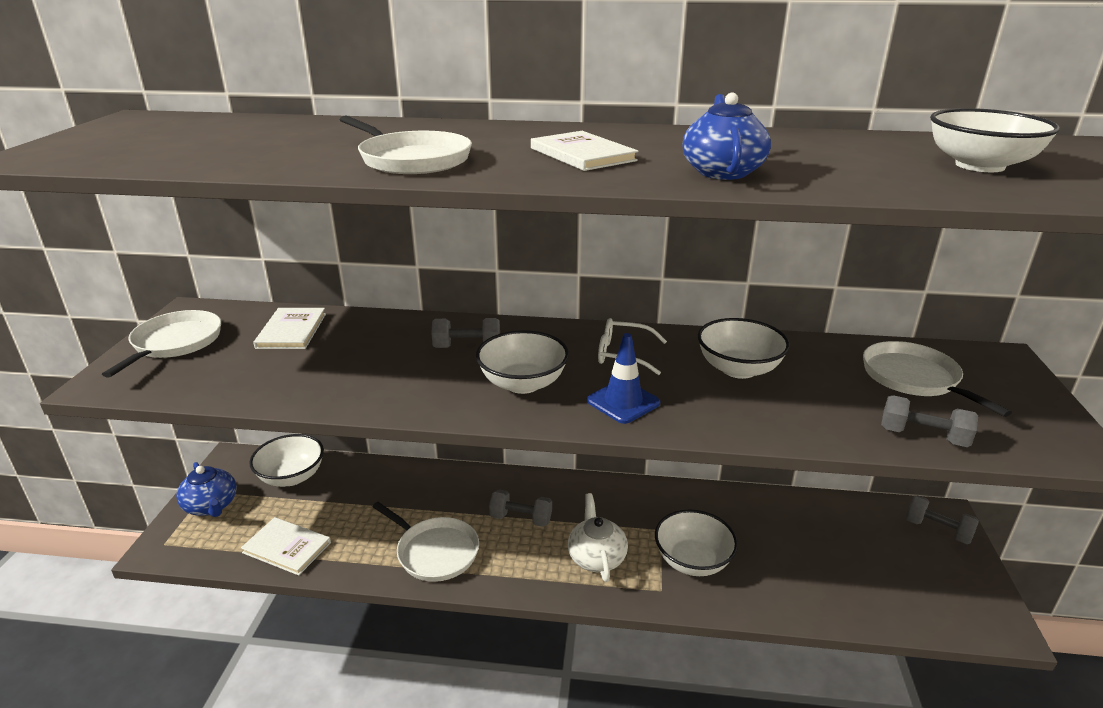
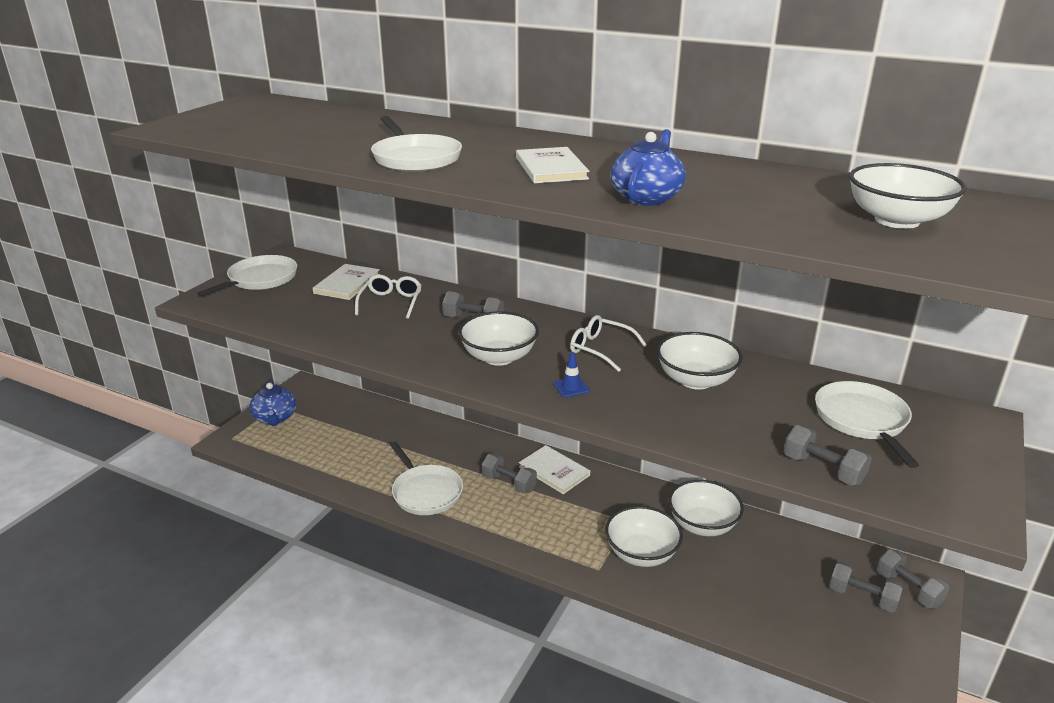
camera: 20 degrees right, 0 degrees up
white book [241,517,331,576] -> white book moved to [519,445,590,494]
white bowl [249,434,324,487] -> white bowl moved to [669,480,744,536]
white teapot [568,493,628,582] -> none
blue traffic cone [587,333,660,424] -> blue traffic cone [553,352,590,398], size x0.59
none -> white glasses [355,275,422,319]
none -> grey dumbbell [830,561,903,612]

